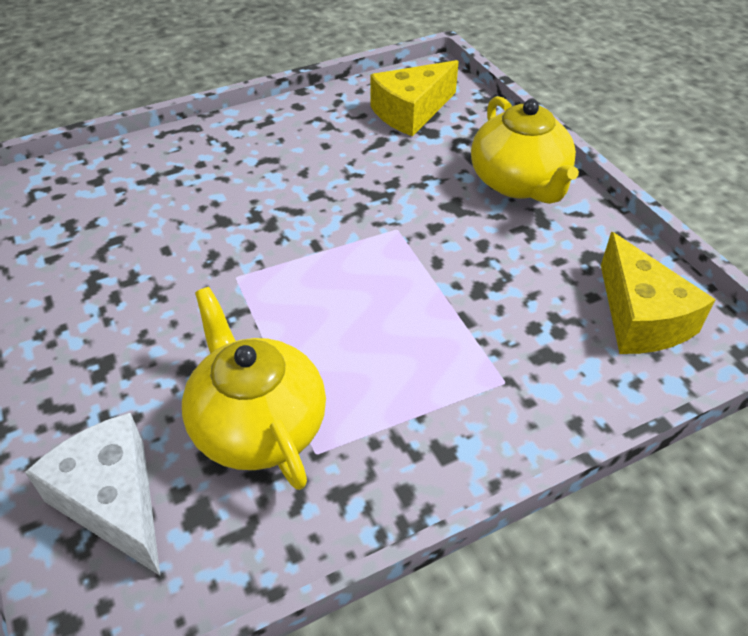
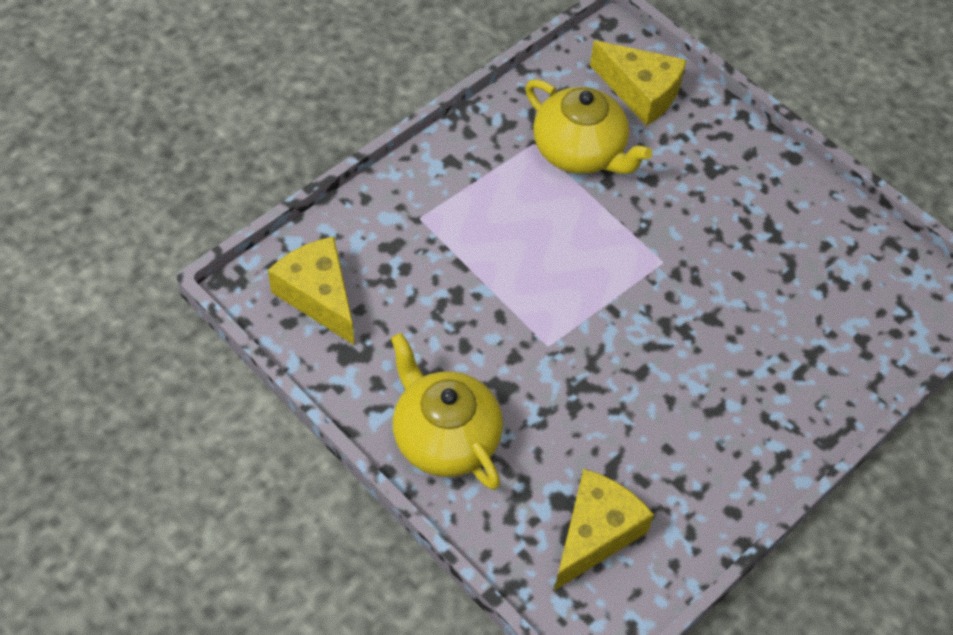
camera: 160 degrees right, 10 degrees up
white cheese [25,413,160,575] -> yellow cheese [590,40,687,126]

